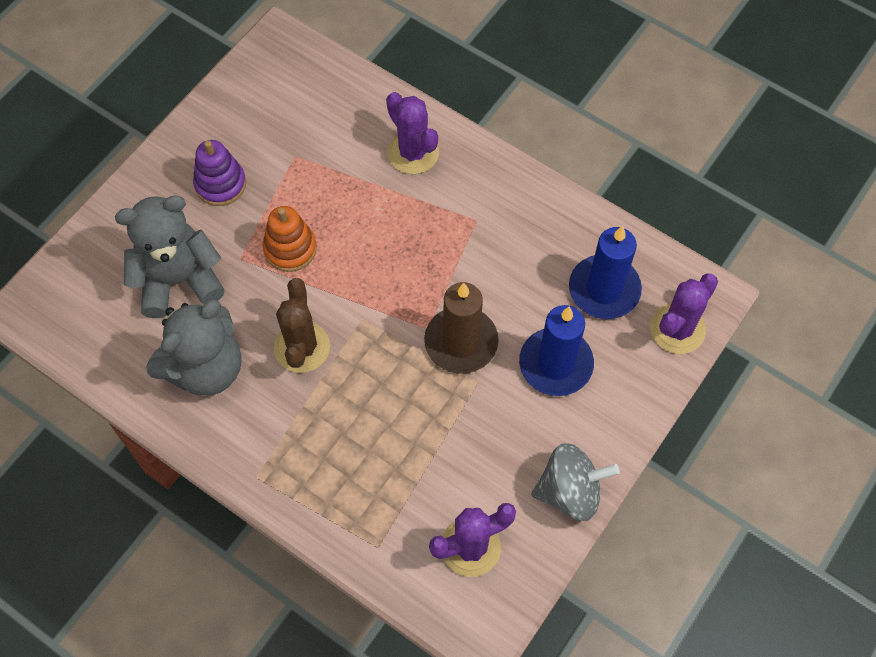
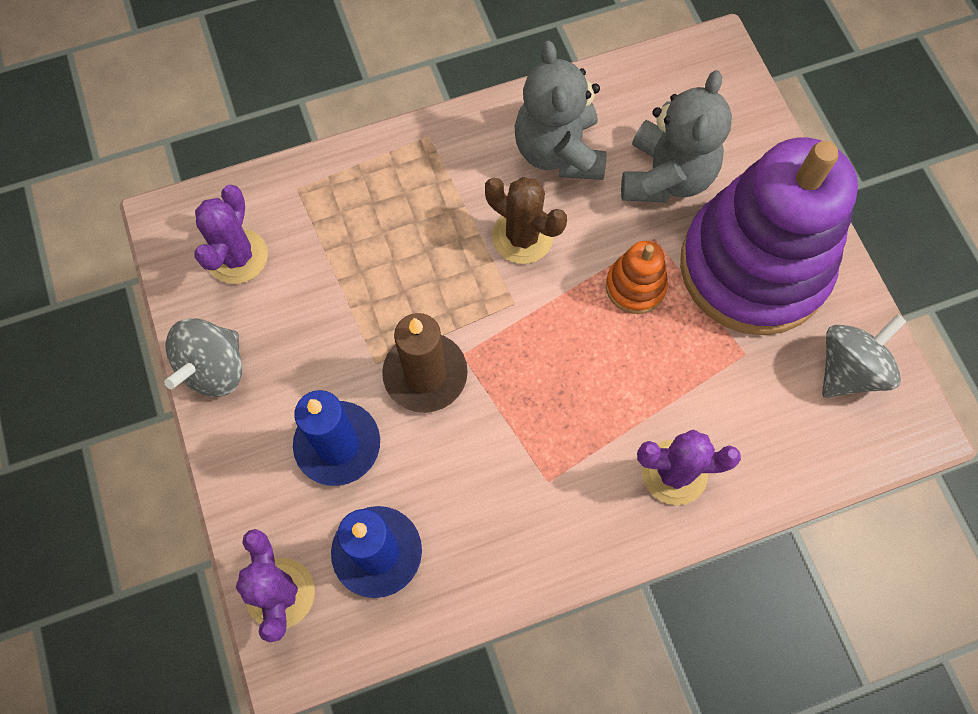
camera: 125 degrees right, 5 degrees up
purple stacking toy [193,140,246,206] -> purple stacking toy [680,137,858,335], size x2.48
none -> grey spinning top [822,314,907,398]

